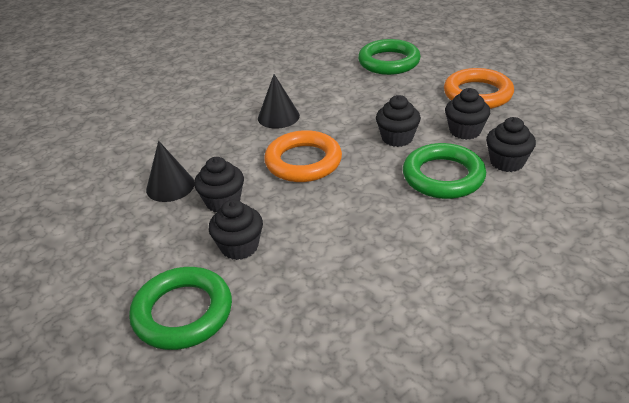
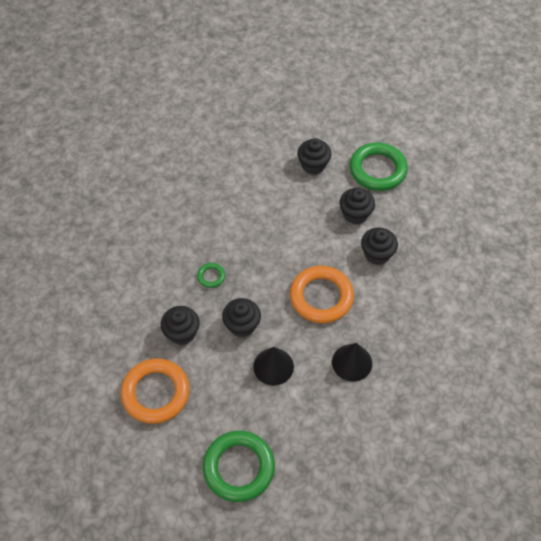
camera: 175 degrees right, 20 degrees up
black cone [146,141,194,202] -> black cone moved to [253,347,294,386]
green ring [403,143,486,199] -> green ring [197,263,225,288], size x0.45
black cupcake [486,117,536,172] -> black cupcake moved to [297,138,331,175]

